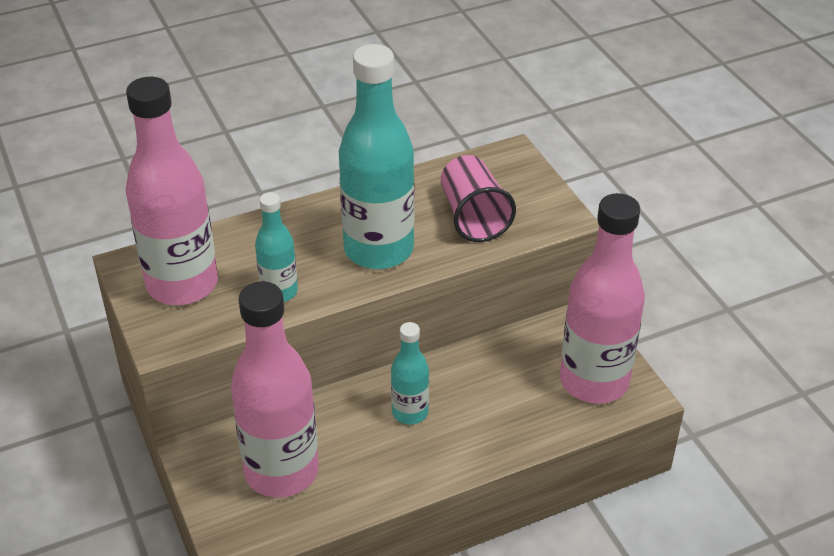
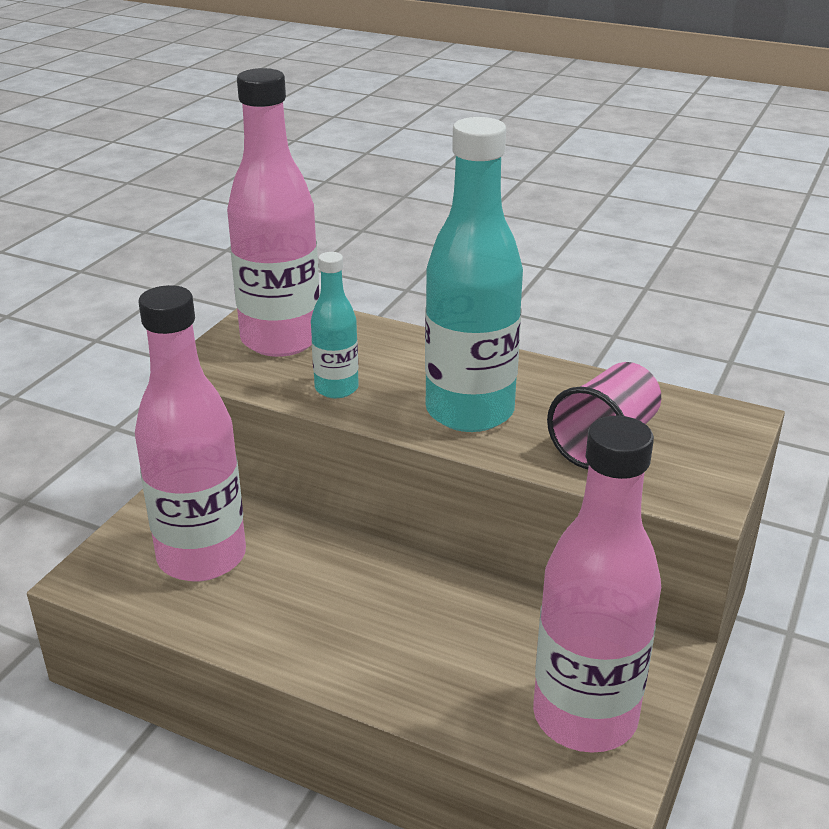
camera: 50 degrees right, 10 degrees down
turquoise bottle [391,322,429,425] -> none

